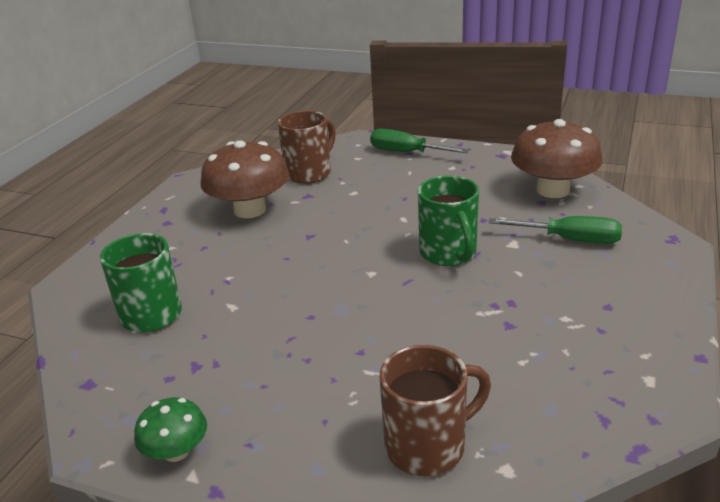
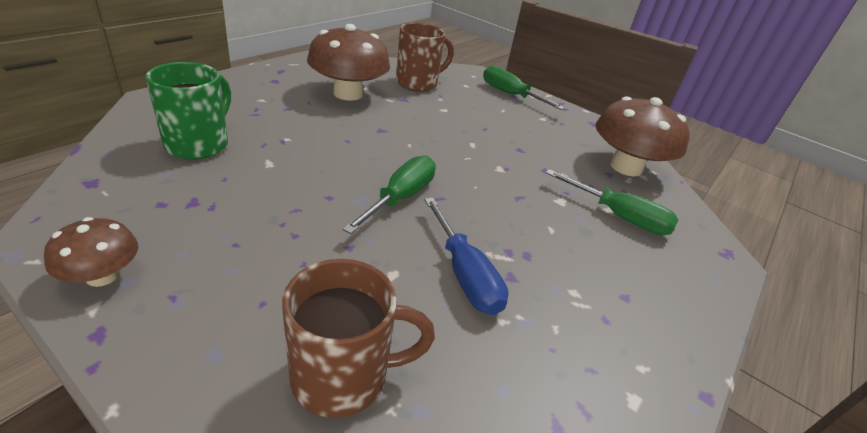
camera: 10 degrees right, 5 degrees up
green mushroom [134,397,207,462] -> brown mushroom [44,217,138,287]
green mug [418,175,479,266] -> none
none -> green screwdriver [342,155,436,234]
none -> blue screwdriver [424,198,508,315]

